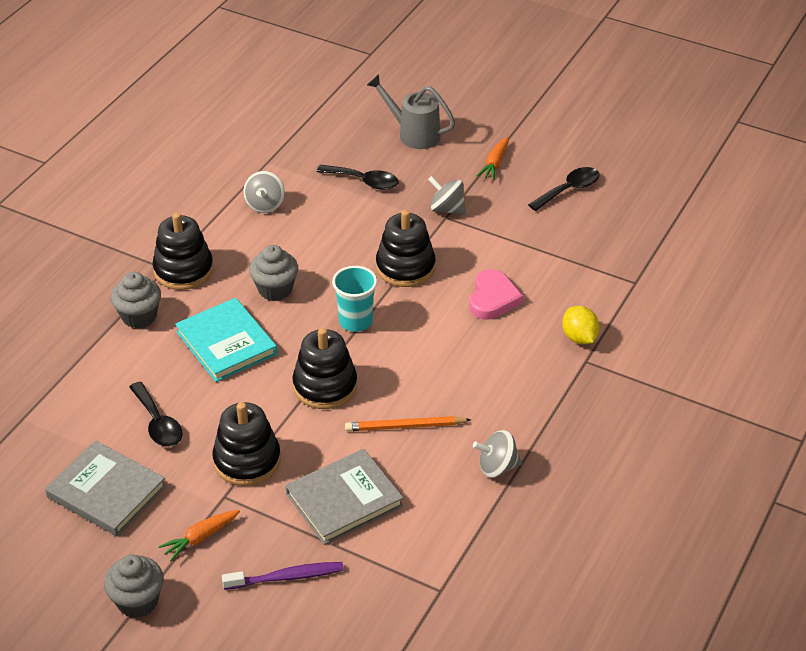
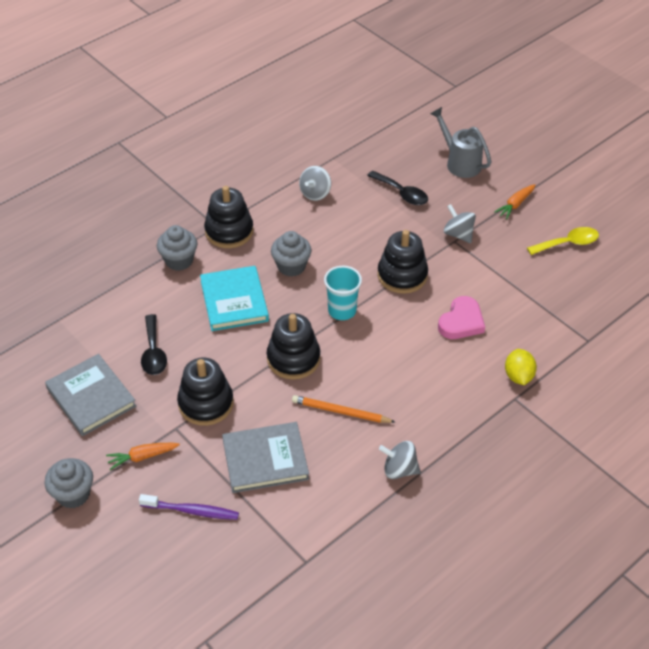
camera: 20 degrees right, 5 degrees up
black spoon [528,167,600,211] -> yellow spoon [527,227,599,255]

